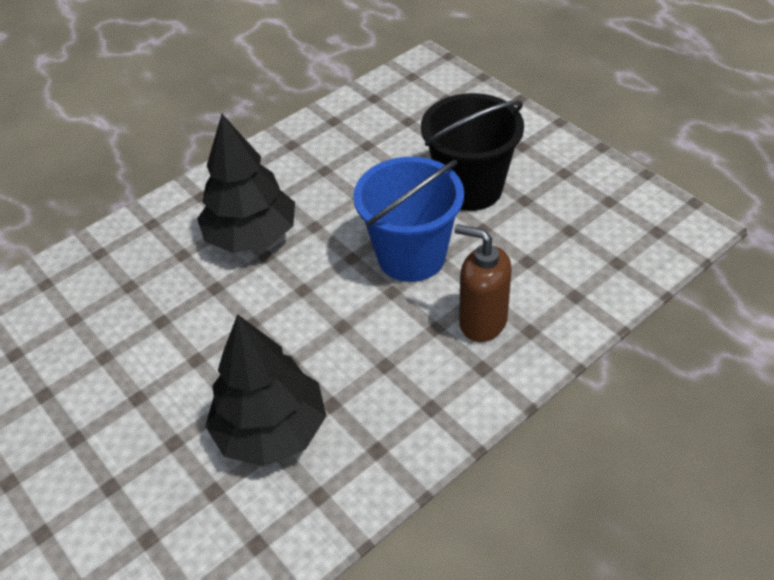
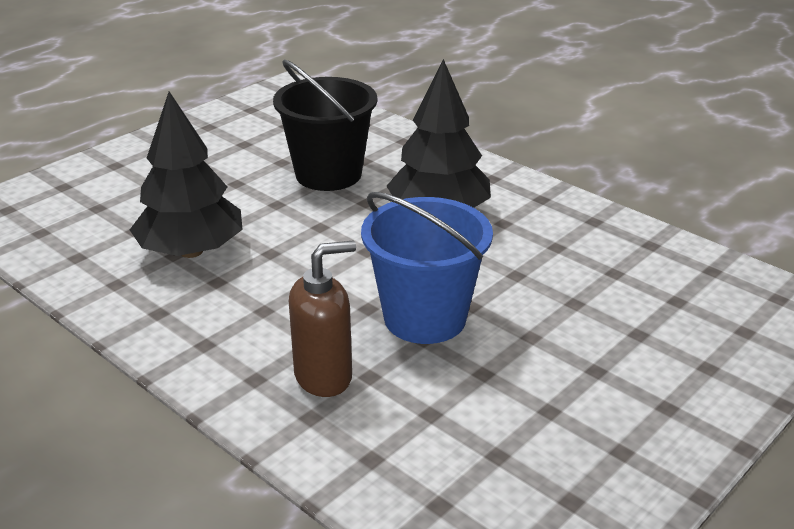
camera: 80 degrees right, 15 degrees down
black bucket [421,93,524,211] -> black bucket moved to [273,60,377,191]
brown soap dispenser [454,224,512,342] -> brown soap dispenser turned 45 degrees clockwise [289,241,356,397]

